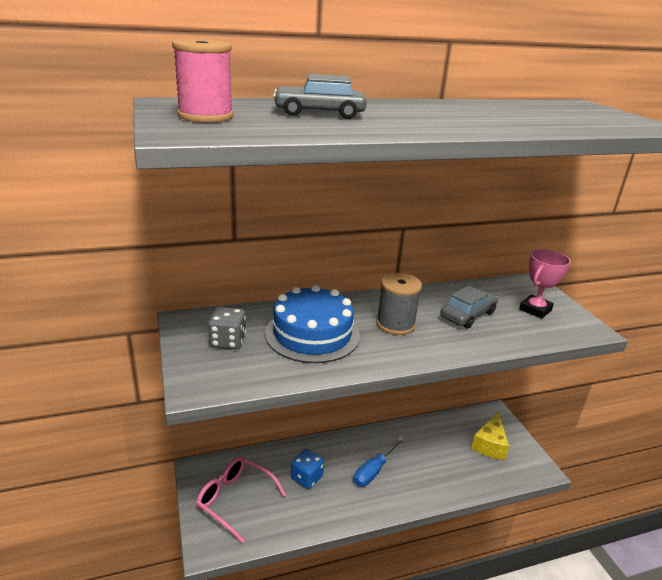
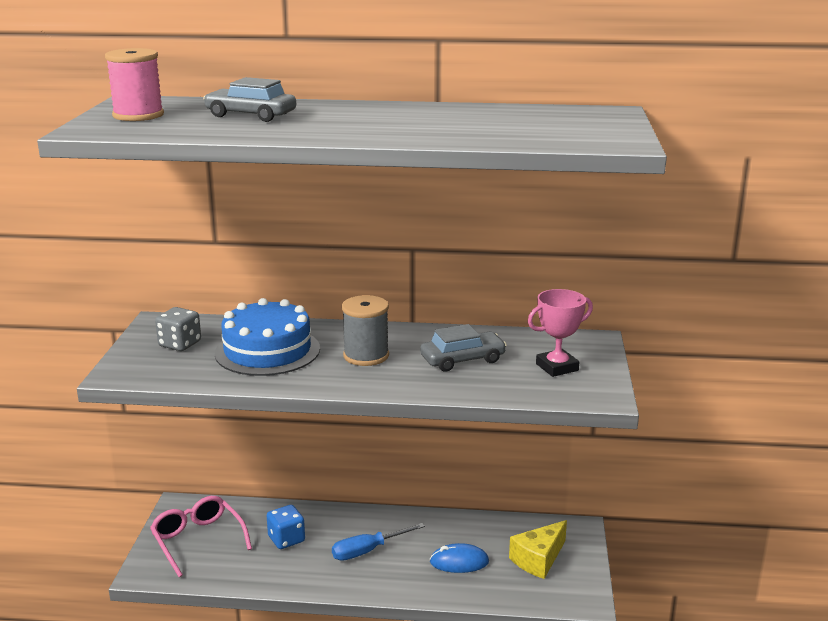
camera: 25 degrees right, 5 degrees down
none -> blue mouse [430,543,489,573]

